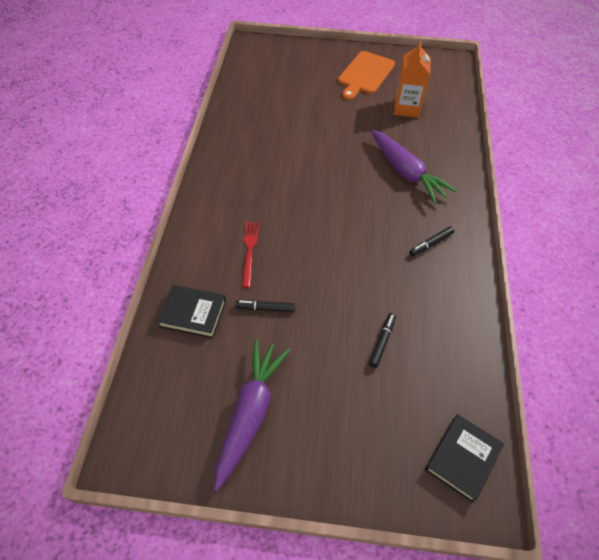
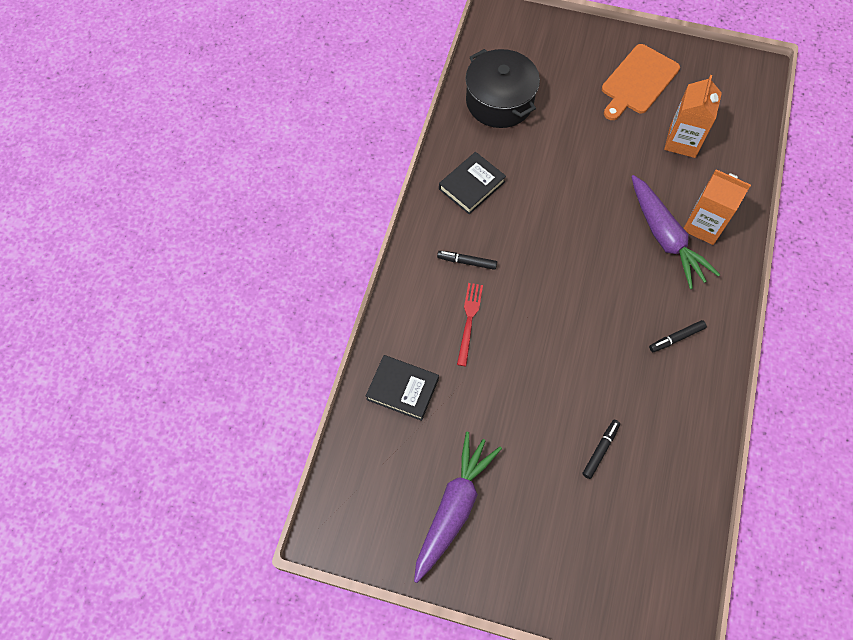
camera: 10 degrees right, 10 degrees up
black marker [235,300,295,312] -> black marker moved to [437,251,497,270]
black book [425,414,504,503] -> black book moved to [439,152,506,214]
none -> black pot [465,49,540,128]
none -> orange carton [684,169,751,245]

